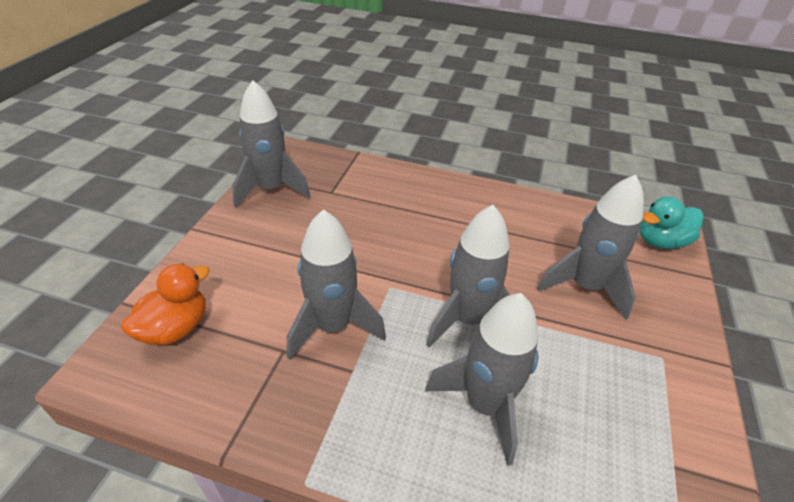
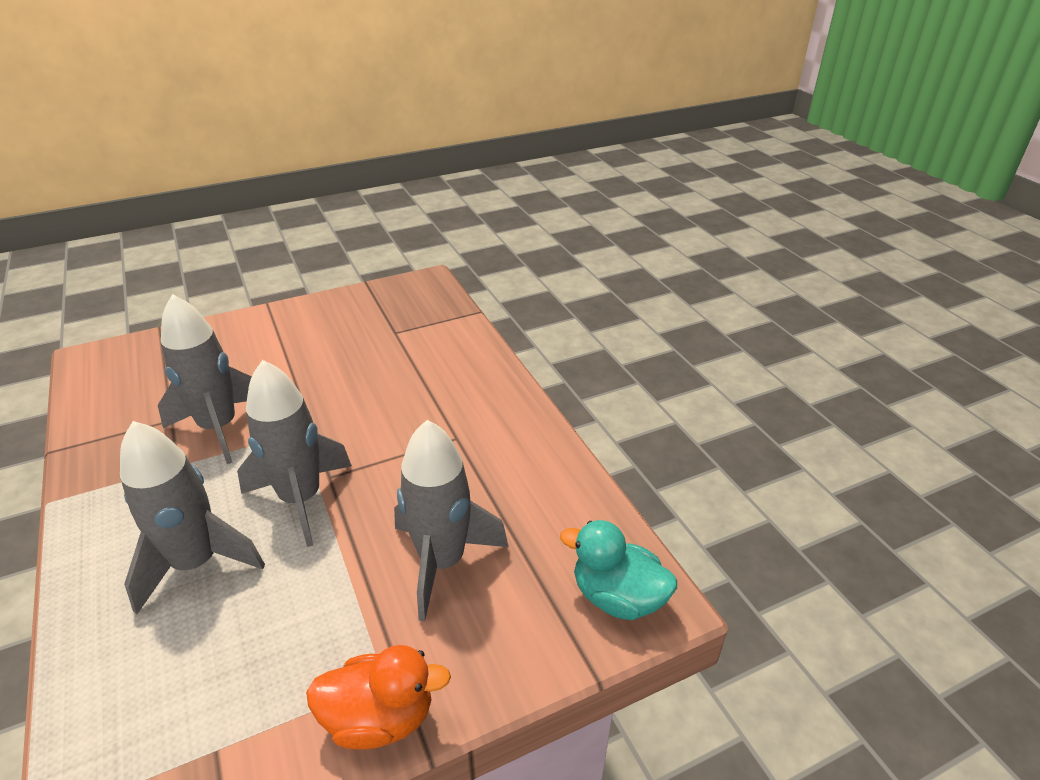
camera: 50 degrees right, 5 degrees down
orange duck [121,263,210,345] -> orange duck moved to [306,645,451,750]
grey rocket [232,80,311,208] -> none

